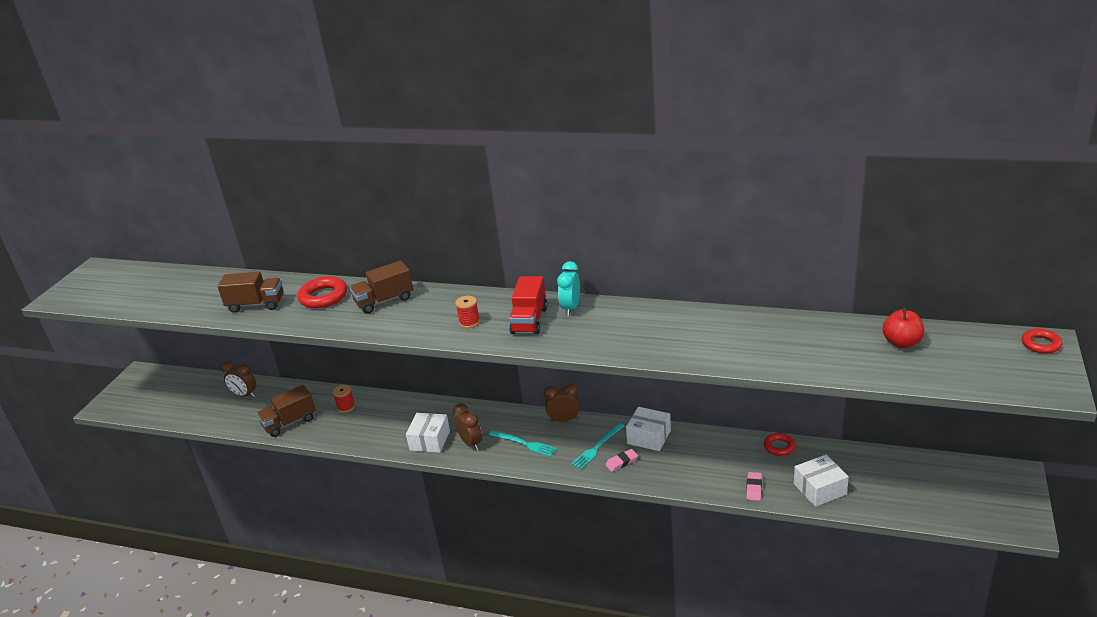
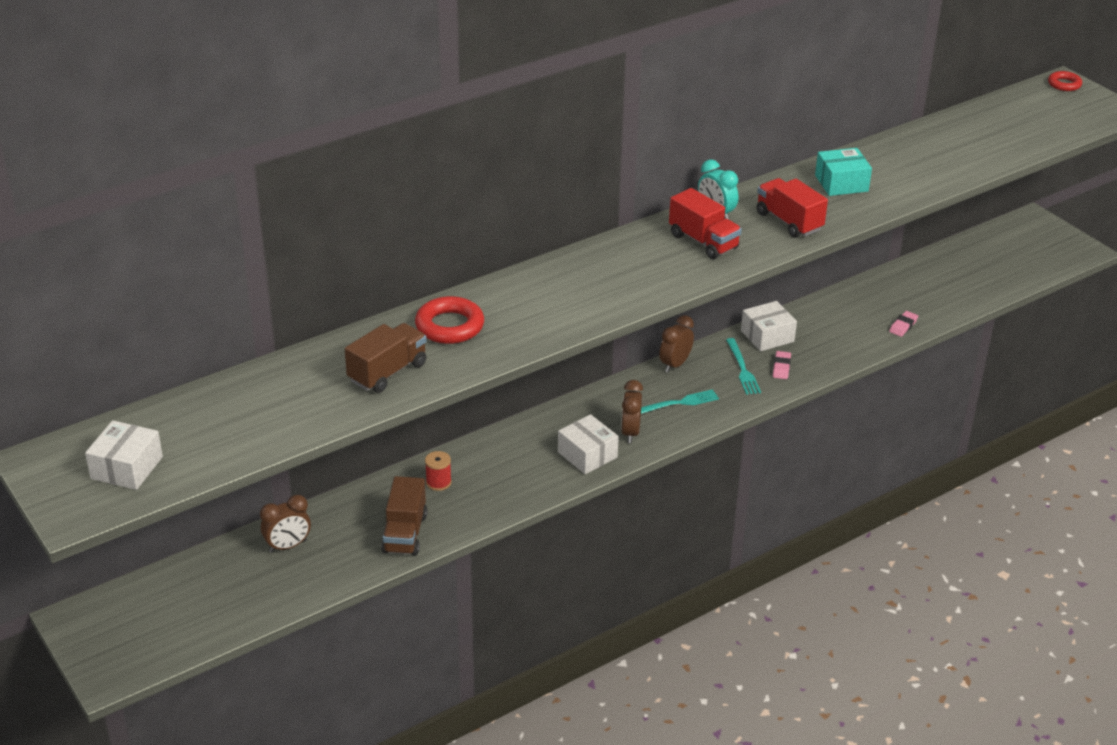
camera: 55 degrees left, 5 degrees up
brown truck [350,261,413,314] -> none
brown clock [453,403,482,450] -> brown clock turned 90 degrees counterclockwise [621,380,643,443]
red spool [455,296,480,328] -> none
pink eraser [746,472,762,501] -> pink eraser turned 75 degrees clockwise [889,311,918,337]
red ring [764,433,796,456] -> none
white box [794,454,849,507] -> white box moved to [85,420,163,490]
red apple [882,308,924,348] -> none
none -> red truck [756,178,828,238]
none -> turquoise box [815,148,872,196]

